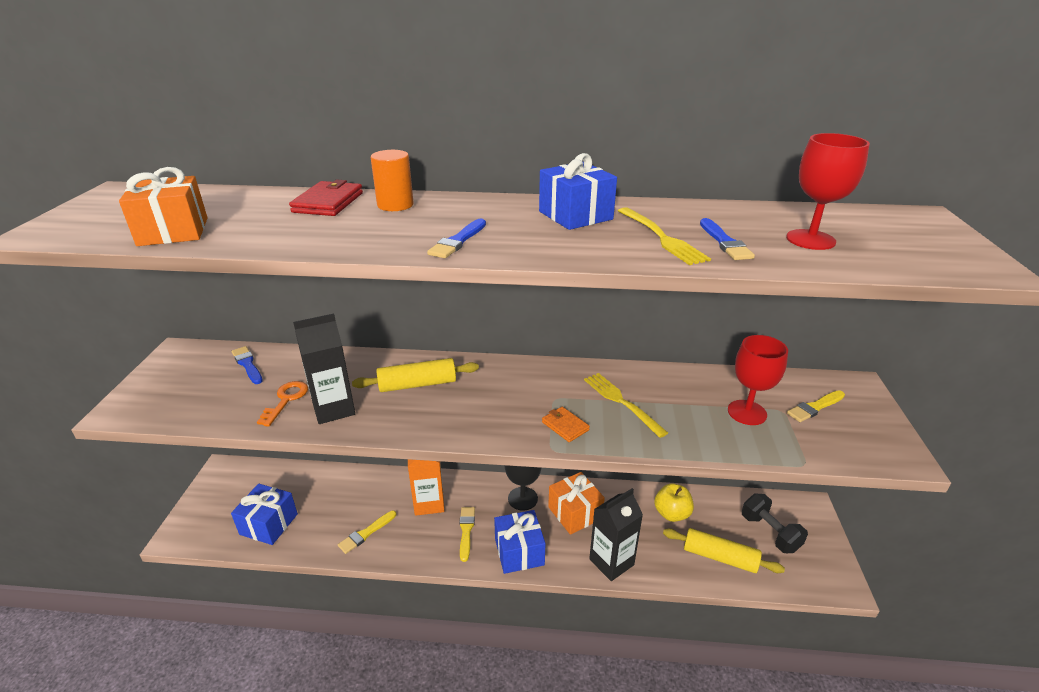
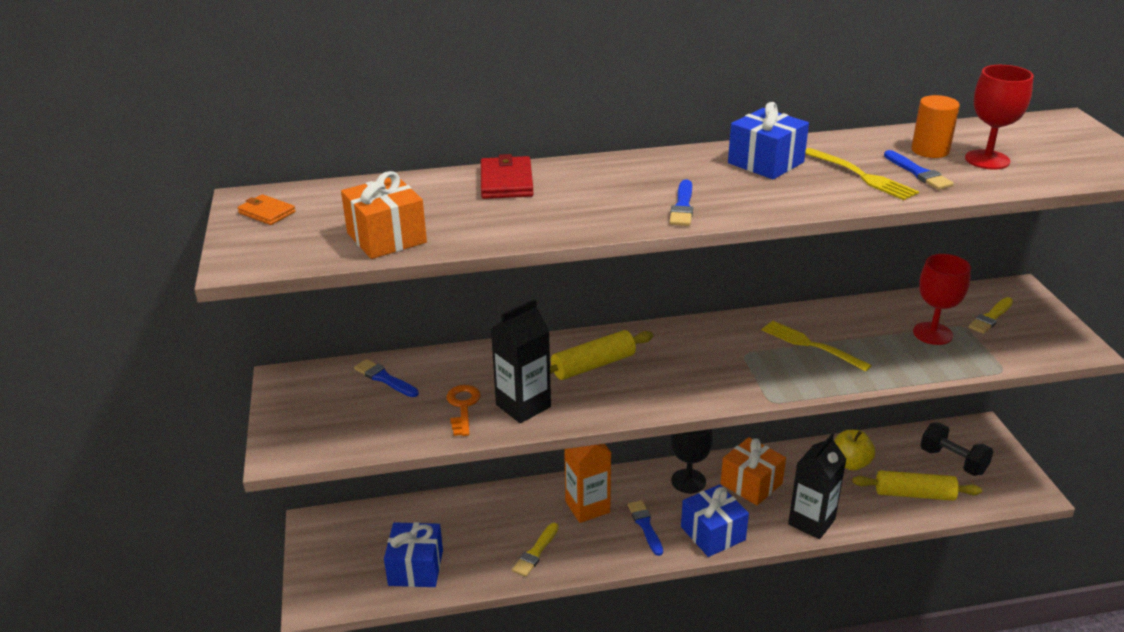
camera: 15 degrees left, 0 degrees up
orange cylinder [371,150,414,211] -> orange cylinder moved to [911,95,960,158]
yellow brush [459,507,475,562] -> blue brush [628,500,663,556]
orange wallet [542,407,590,442] -> orange wallet moved to [237,194,296,225]

